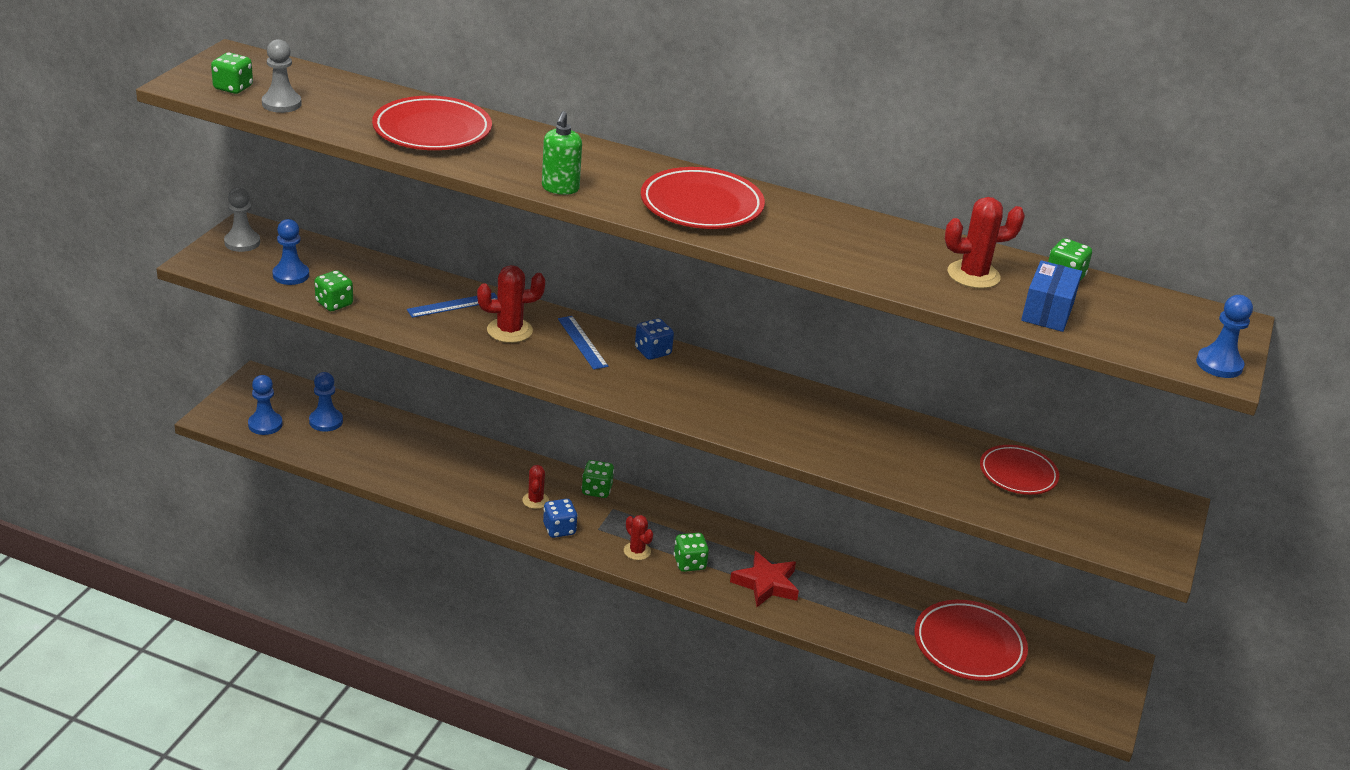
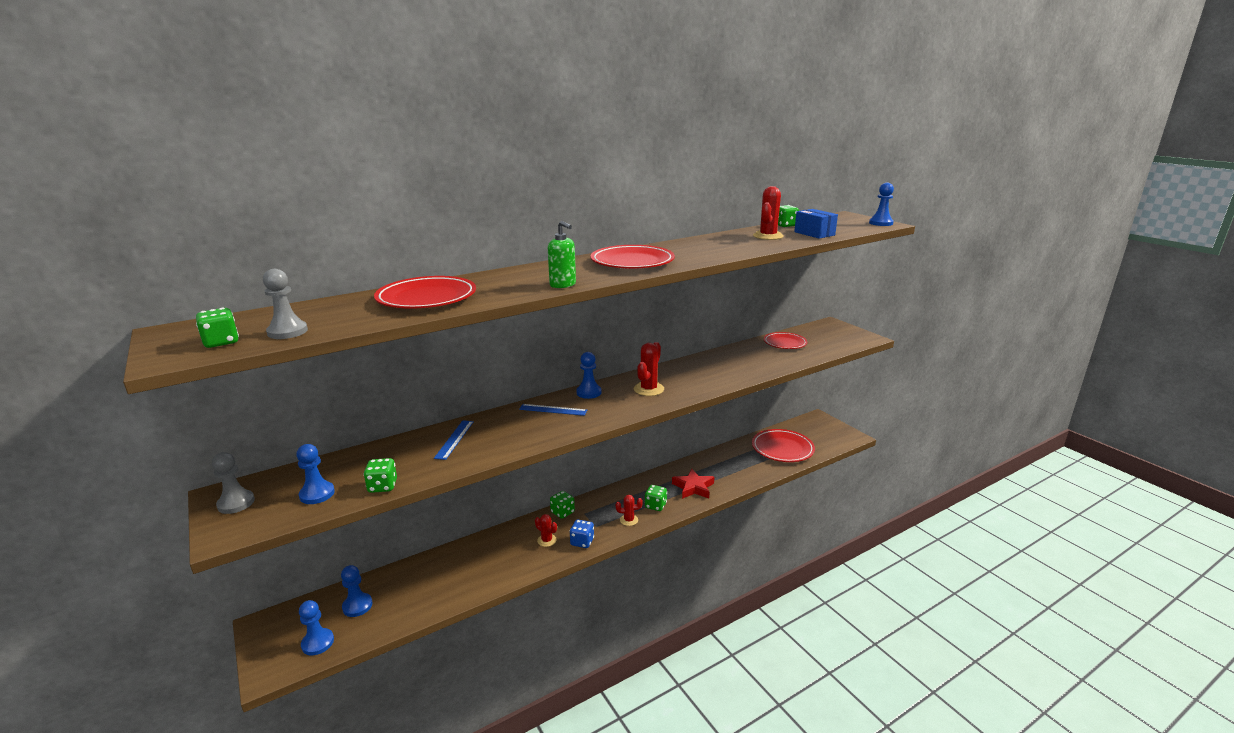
camera: 50 degrees left, 10 degrees down
red cactus [477,265,545,343] -> red cactus moved to [634,342,664,396]
blue dice [635,318,674,360] -> blue pawn [576,352,602,399]

